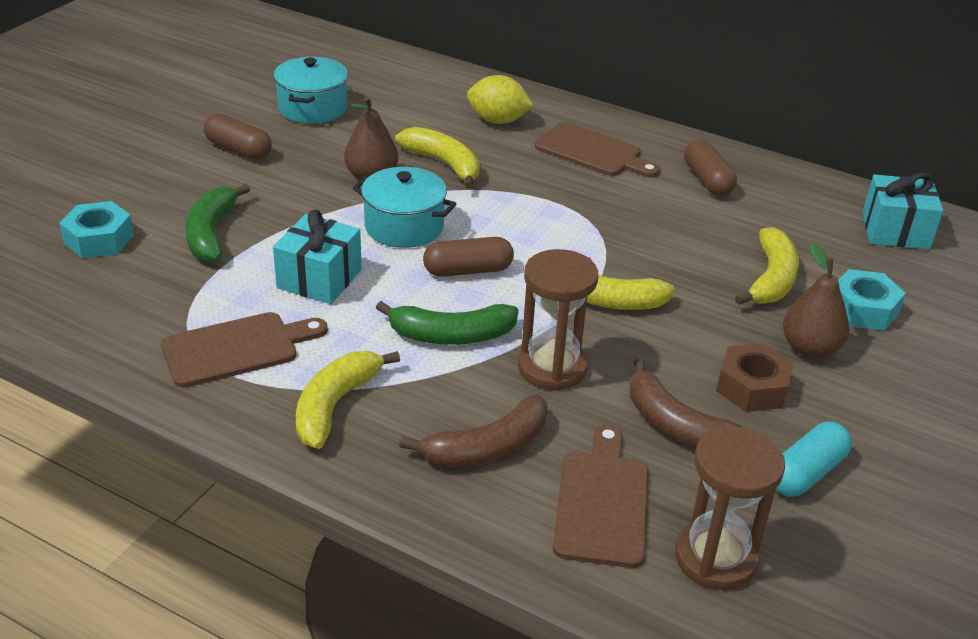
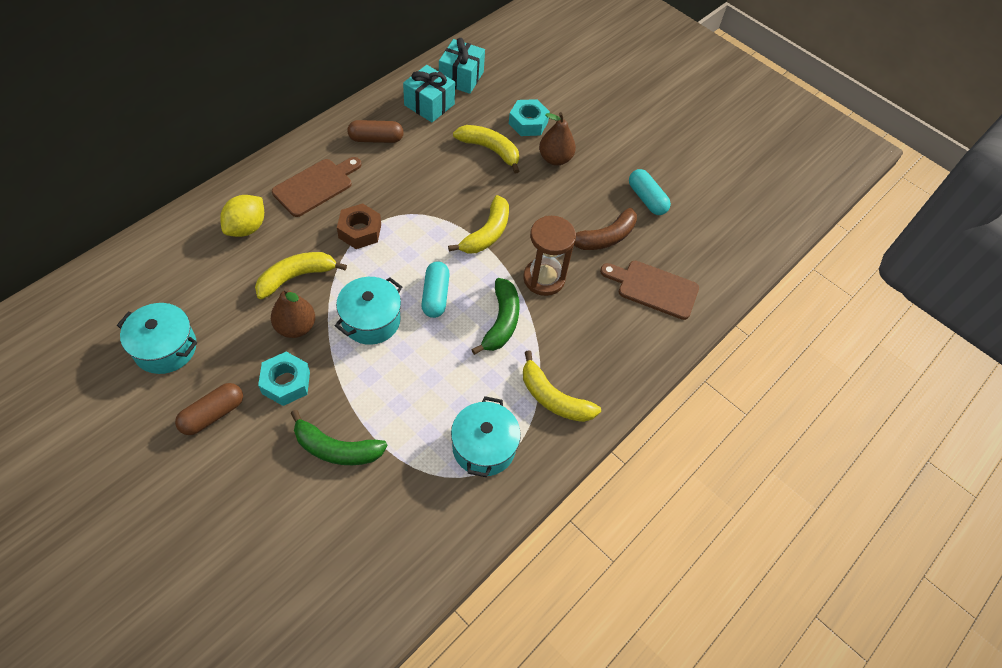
camera: 80 degrees left, 20 degrees up
turquoise nut [59,201,134,258] -> turquoise nut moved to [258,352,310,406]
brown cutting board [161,312,328,388] -> turquoise pot [451,396,521,477]
turquoise gift [273,209,362,304] -> turquoise gift moved to [403,65,455,122]
brown banana [399,394,548,467] -> none
brown capsule [423,237,514,277] -> turquoise capsule [421,261,450,318]
brown hourglass [675,426,785,590] -> none
brown nut [716,343,794,412] -> brown nut moved to [337,203,381,249]

